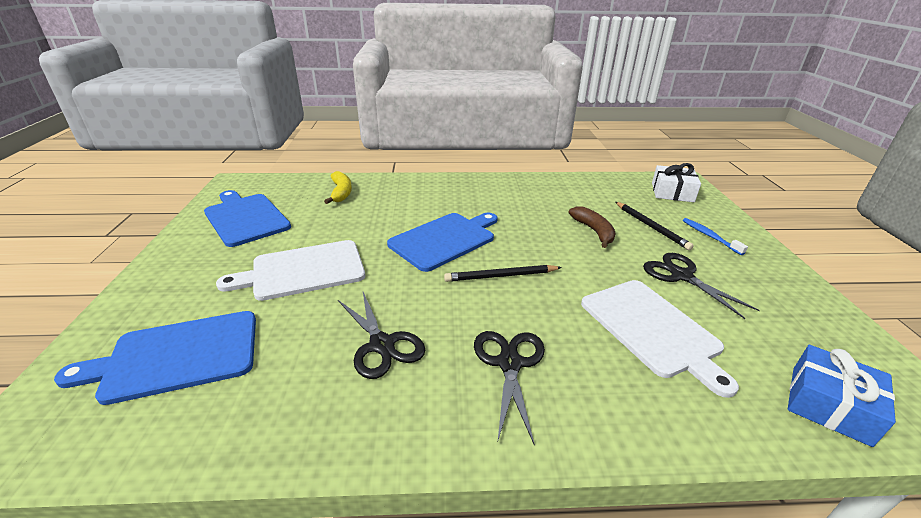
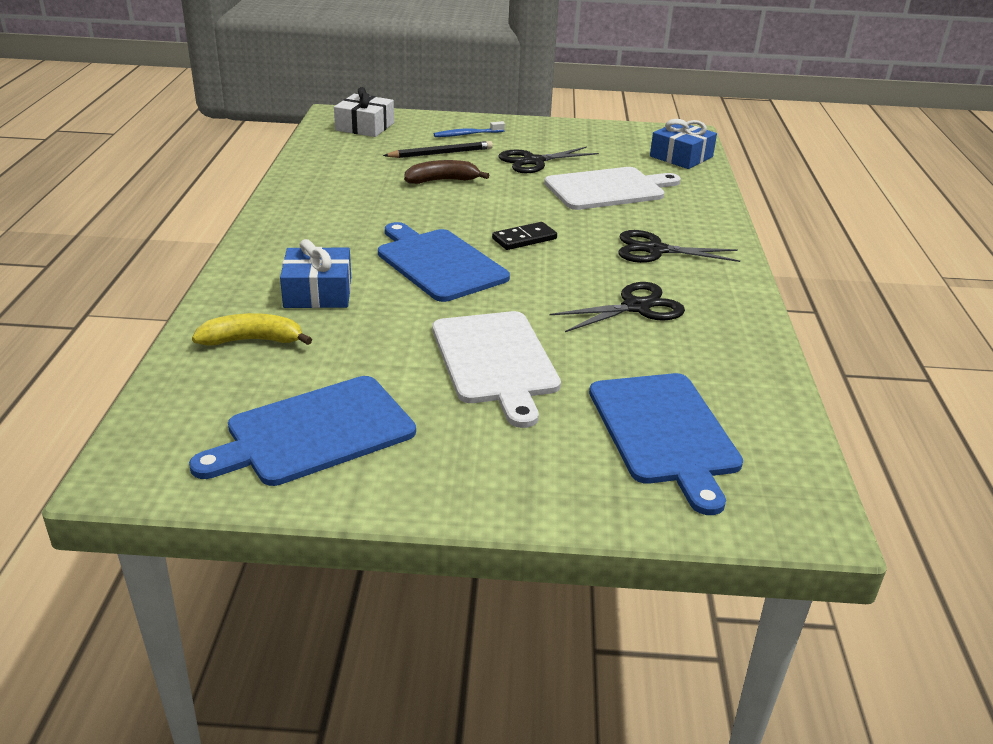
camera: 85 degrees left, 0 degrees up
black pencil [444,265,562,282] -> black domino [492,222,557,250]
none -> blue gift [280,239,351,308]

